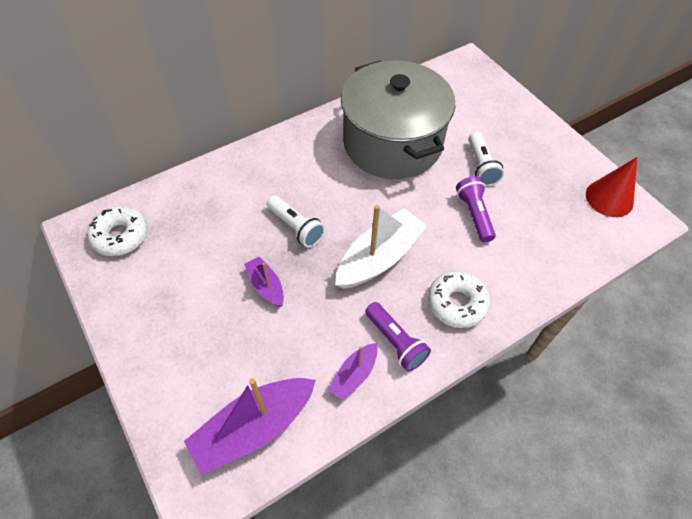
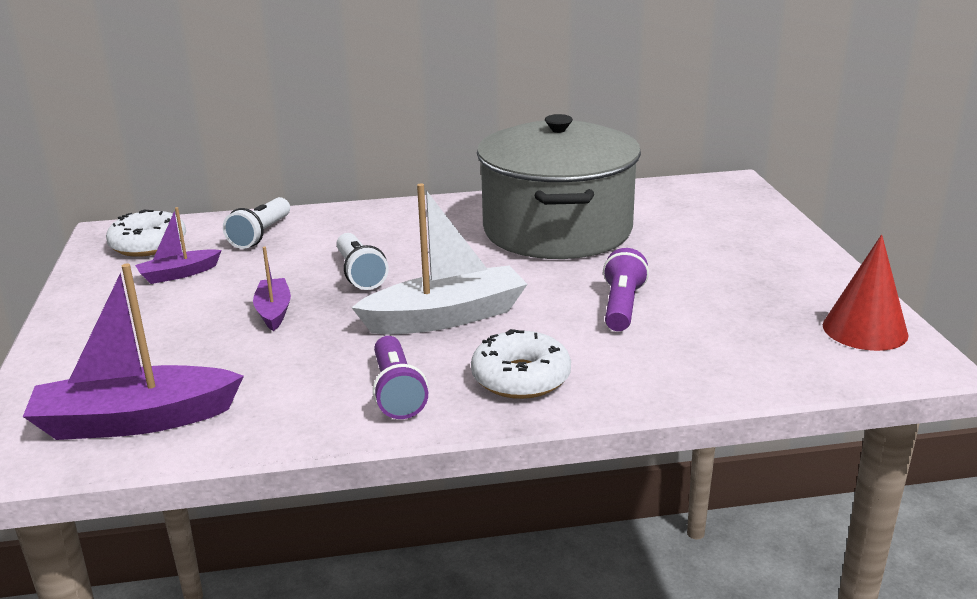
camera: 25 degrees right, 30 degrees down
purple boat [328,343,378,401] -> purple boat moved to [135,207,222,284]
white flashlight [468,132,504,186] -> white flashlight moved to [223,197,290,249]

